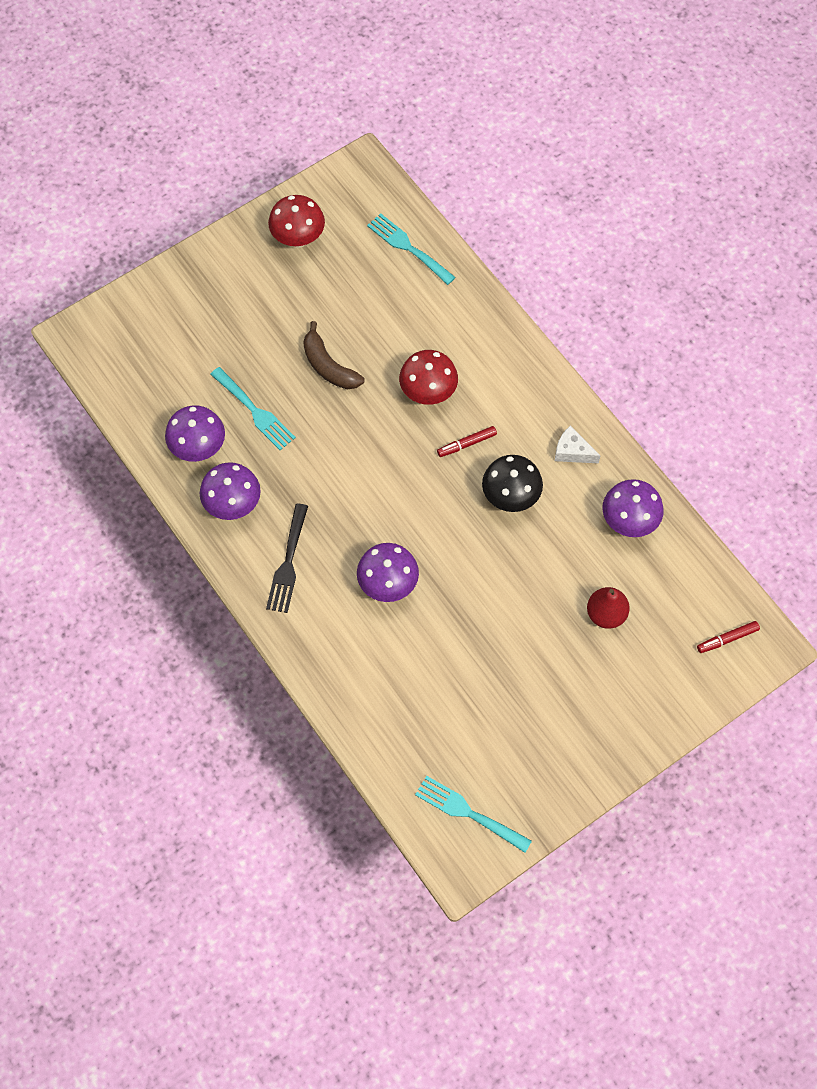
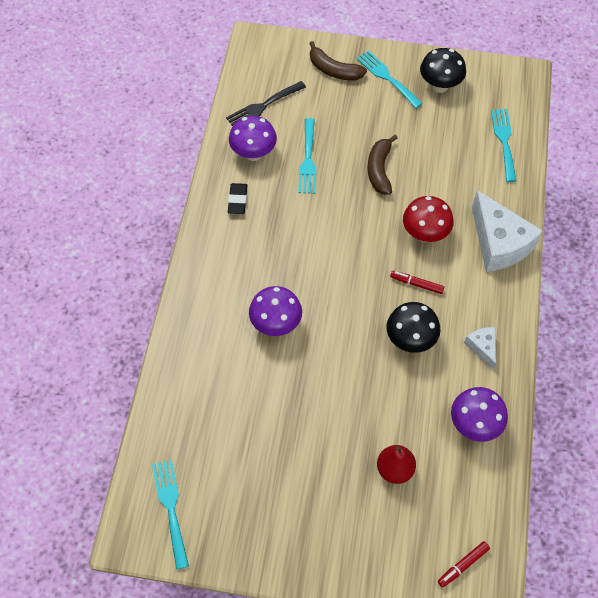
camera: 45 degrees right, 5 degrees down
purple mushroom [200,462,261,520] -> black eraser [228,183,248,214]
black fork [266,504,308,613] -> black fork moved to [226,81,306,126]
red mushroom [268,195,325,248] -> black mushroom [420,48,466,93]
red marker [697,621,760,653] -> red marker turned 60 degrees counterclockwise [438,541,490,588]
none -> brown banana [309,41,367,80]
none -> turquoise fork [357,50,423,108]
none -> white cheese [472,190,543,272]

